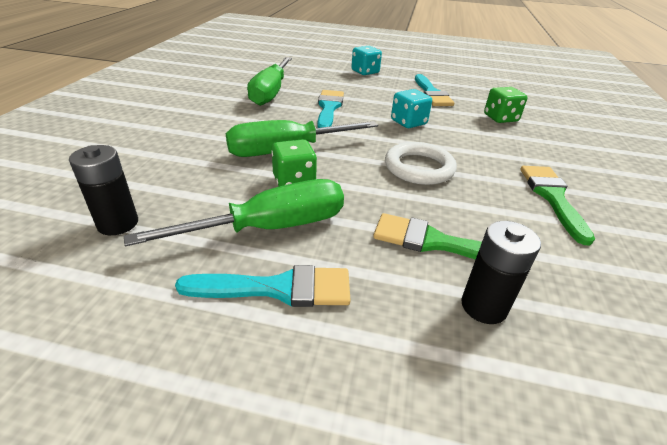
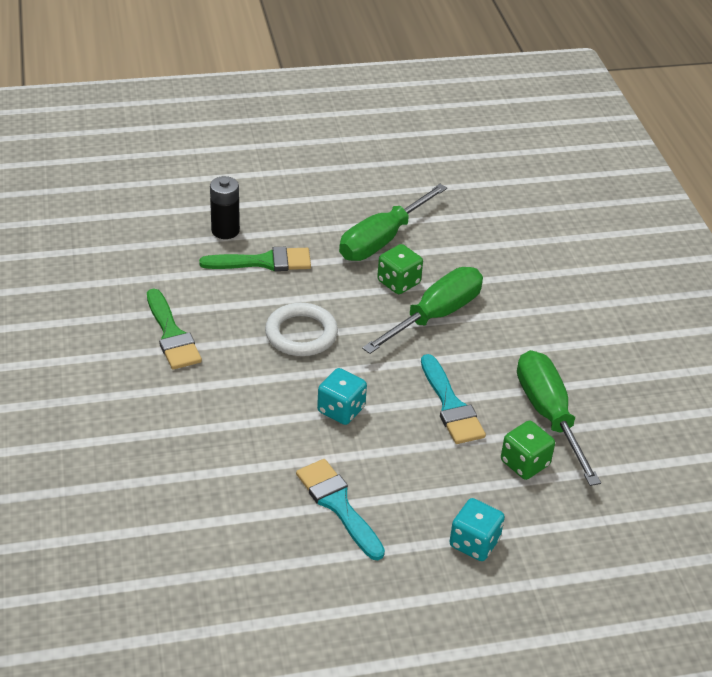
camera: 155 degrees right, 5 degrees up
black battery [69,145,138,235] -> none
turquoise brush [175,265,351,307] -> none
green dice [484,87,527,123] -> green dice moved to [501,421,555,480]

